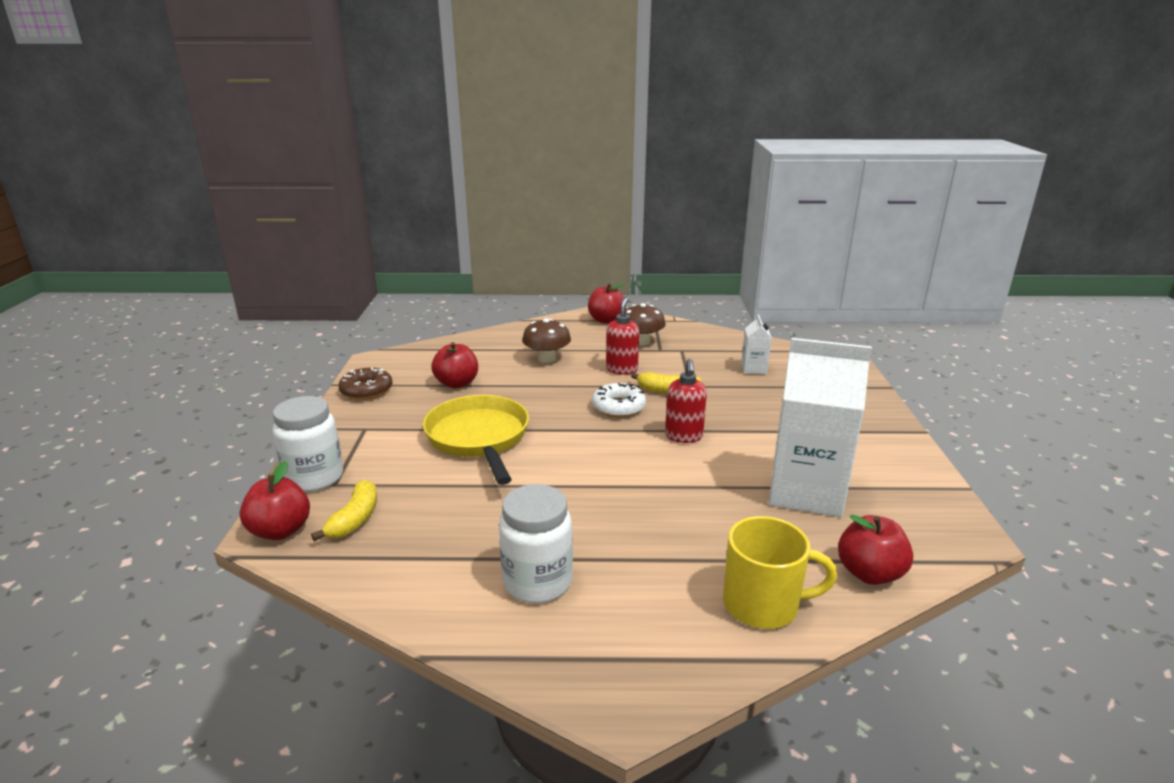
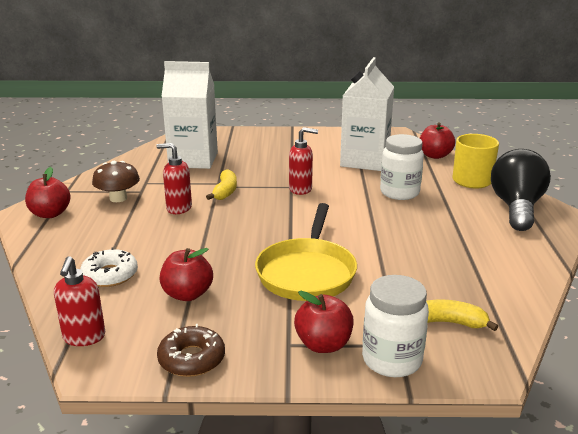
camera: 90 degrees left, 0 degrees up
red apple [240,461,310,540] -> red apple moved to [294,291,354,353]
yellow pan [423,395,529,485] -> yellow pan turned 60 degrees counterclockwise [255,203,357,301]
white jar [499,484,573,603] -> white jar moved to [380,134,424,200]
brown mushroom [522,318,571,363] -> none
white donut [592,383,646,418] -> white donut moved to [80,248,138,287]
white carton [741,314,772,374] -> white carton [161,61,218,169], size x2.25
none -> red soap dispenser [54,256,105,346]
none -> black light bulb [491,149,551,231]

